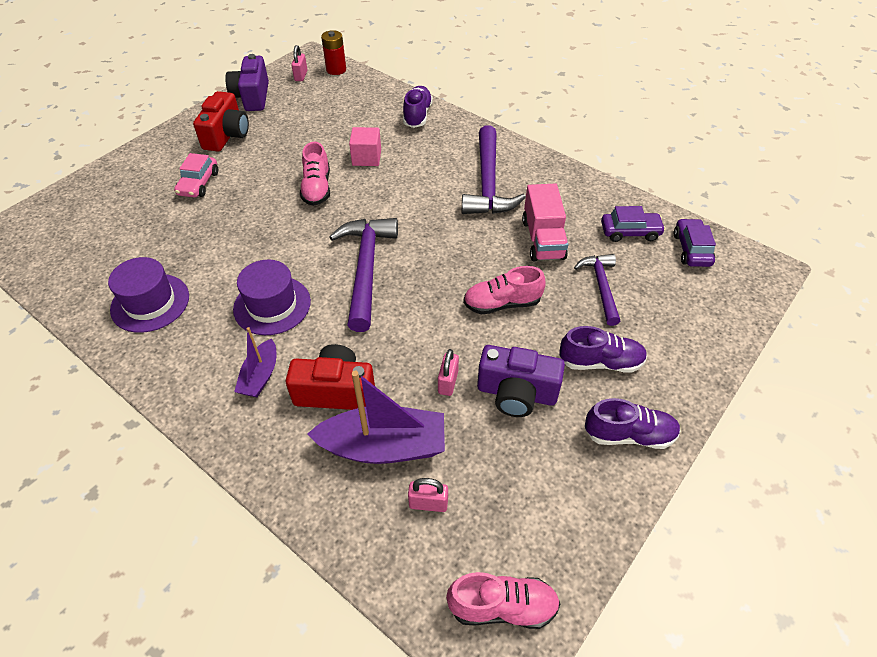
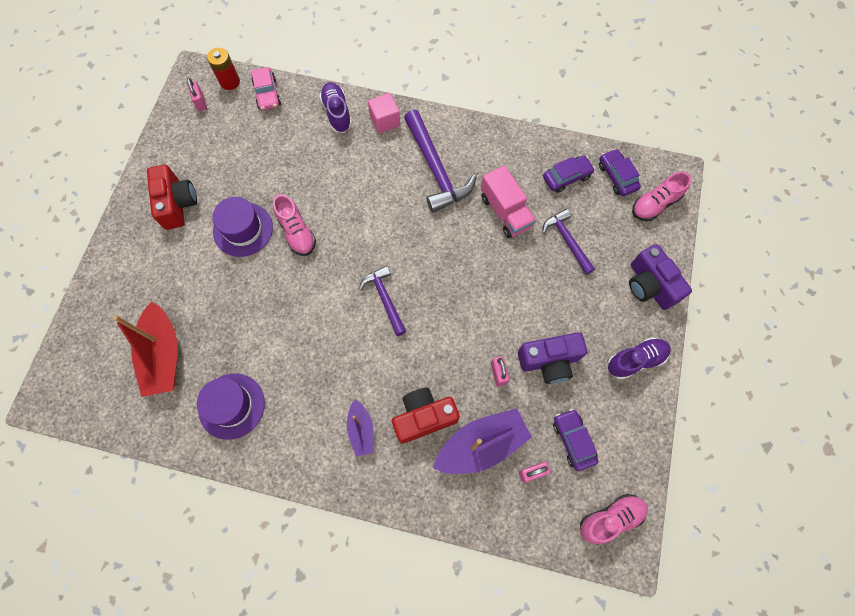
camera: 25 degrees left, 20 degrees up
pink car [174,153,218,198] -> pink car moved to [251,67,281,111]
purple camera [225,54,269,111] -> purple camera moved to [629,244,692,310]
purple hat [233,260,311,335] -> purple hat moved to [212,197,273,257]
purple hammer [329,218,398,332] -> purple hammer [359,265,407,336], size x0.61
pink cube [349,127,381,166] -> pink cube moved to [368,93,400,134]
pink shoe [463,266,546,314] -> pink shoe moved to [632,172,691,221]
purple shoe [559,326,647,373] -> none
none -> red boat [113,301,177,397]
none -> purple car [553,409,598,471]

